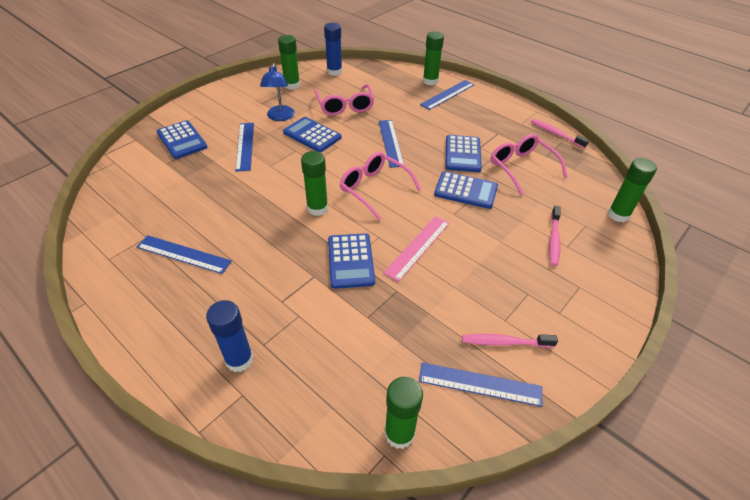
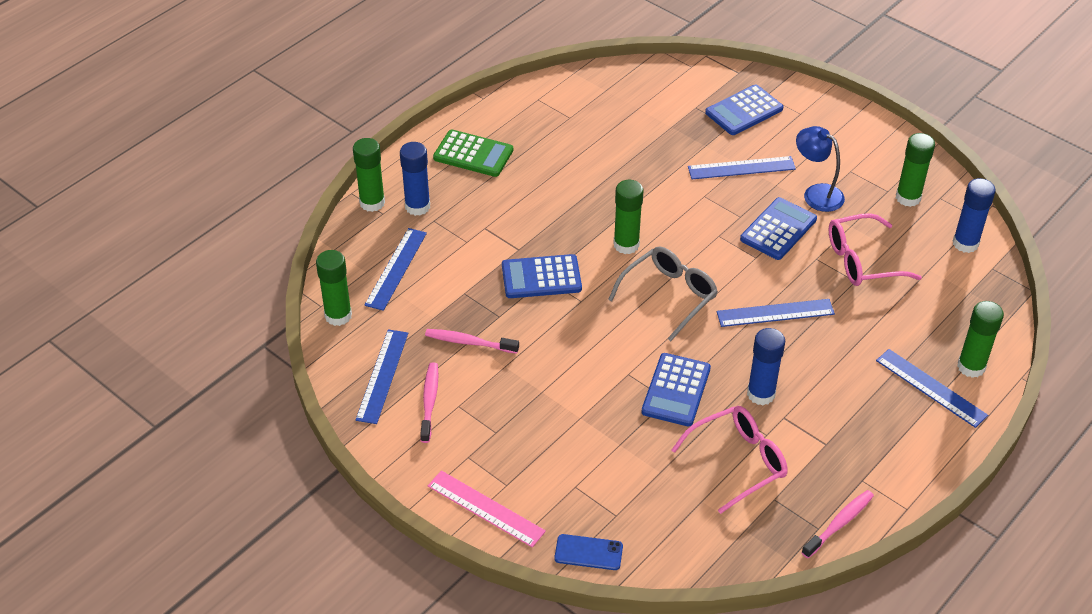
camera: 90 degrees right, 0 degrees up
blue ruler [137,235,232,274] -> blue ruler moved to [364,228,427,311]
blue lamp [260,63,295,121] -> blue lamp turned 45 degrees clockwise [796,126,845,212]
pink glasses [340,152,421,220] -> grey glasses [608,247,718,341]
pink ruler [384,216,450,282] -> pink ruler moved to [428,470,546,547]
blue calculator [445,135,482,172] -> blue glue stick [747,328,785,405]
pink toothbrush [549,206,561,266] -> pink toothbrush moved to [425,329,519,354]
green glue stick [608,158,657,222] -> green glue stick moved to [353,138,385,212]
none -> green calculator [433,130,513,177]
none -> blue phone [554,534,623,570]

